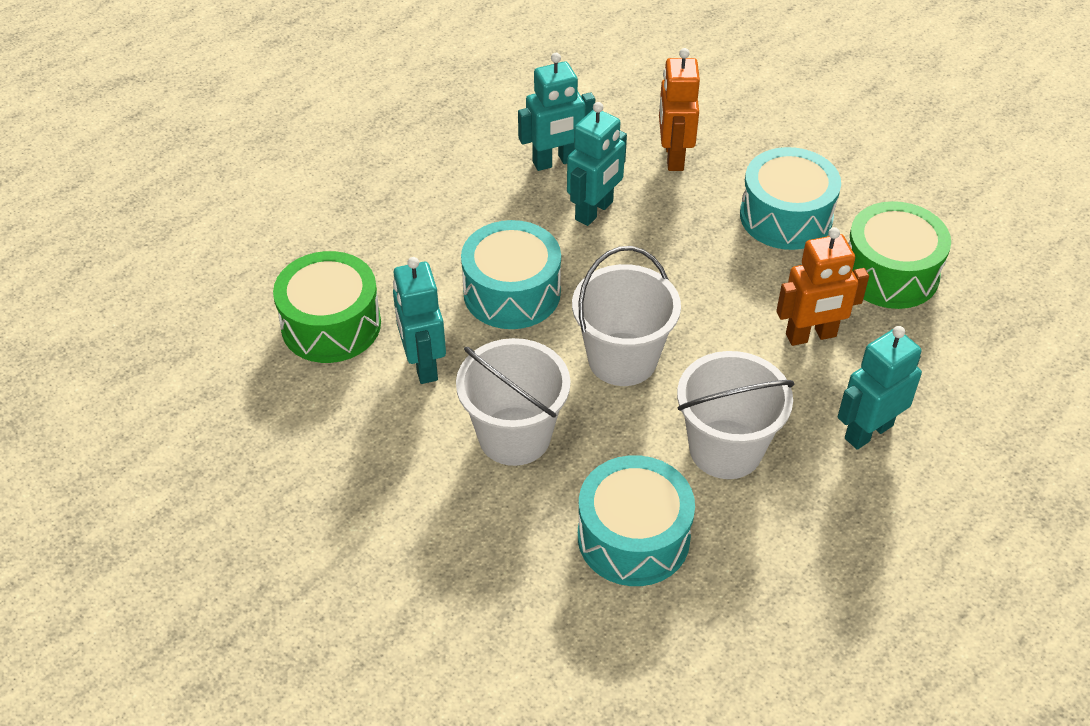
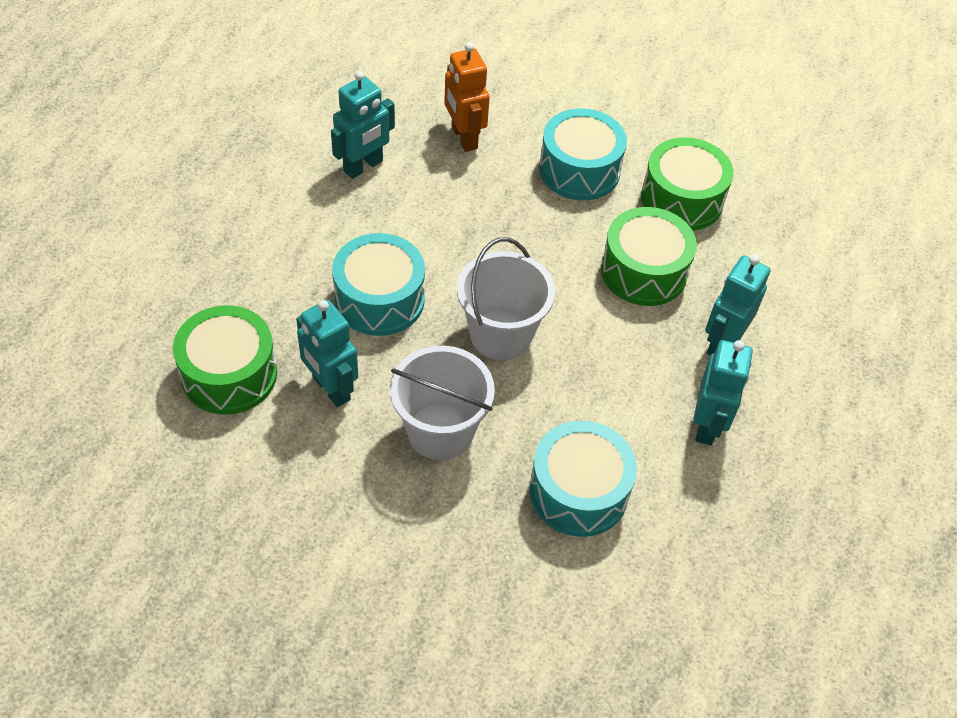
camera: 25 degrees left, 5 degrees up
turquoise robot [567,102,627,226] -> turquoise robot moved to [693,340,753,445]
white bucket [677,351,794,479] -> none
orange robot [776,227,869,346] -> green drum [601,207,697,306]

